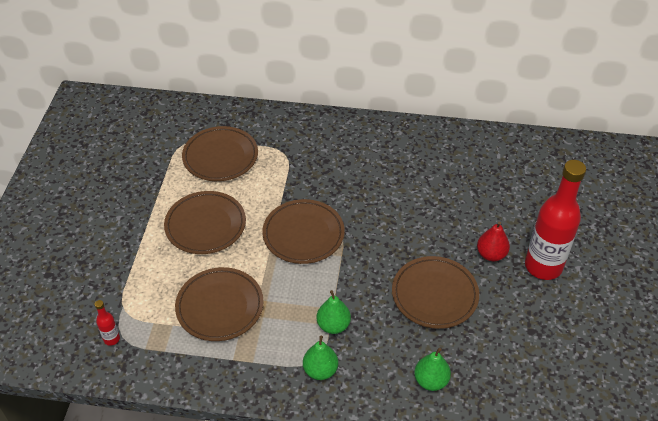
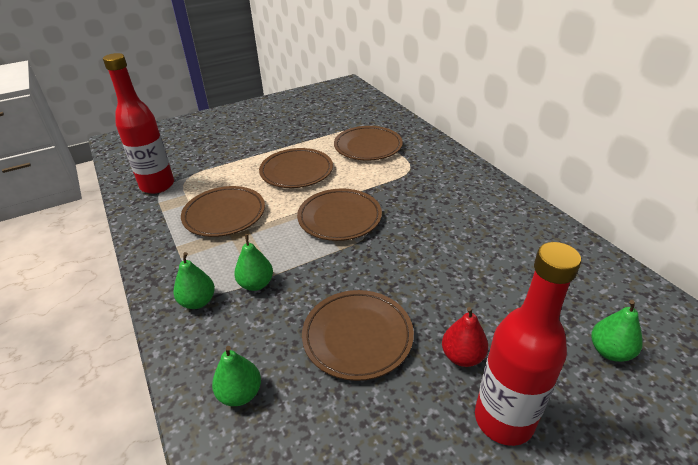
camera: 55 degrees right, 10 degrees down
red bottle [95,300,120,346] -> red bottle [103,53,174,194], size x2.45
none -> green pear [591,300,643,362]

